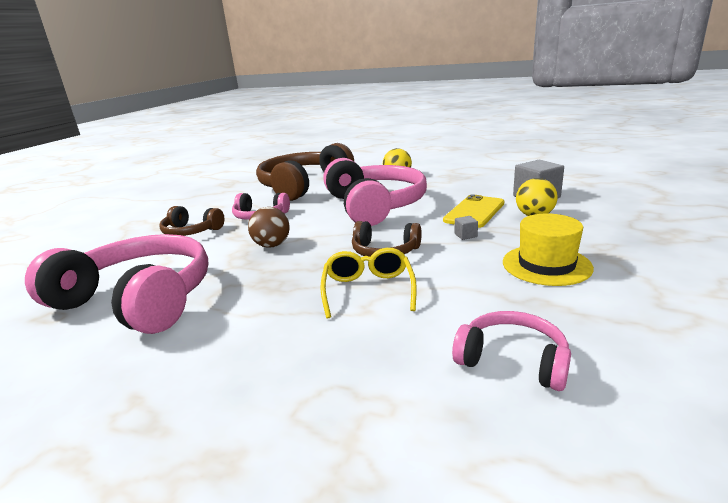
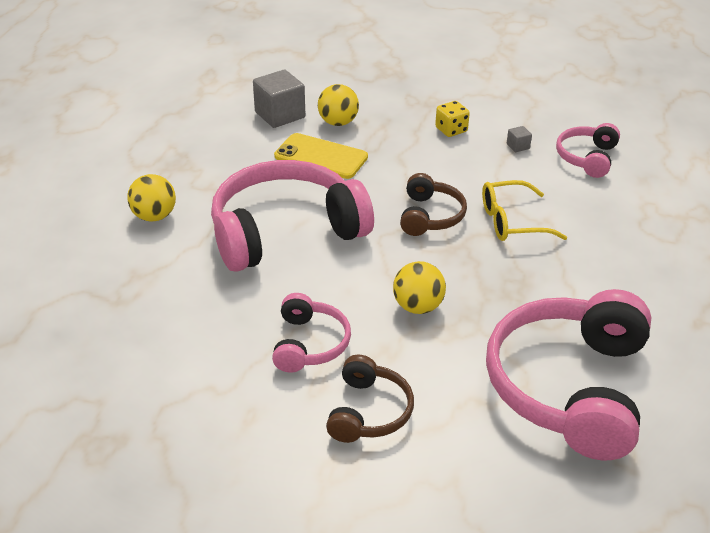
camera: 100 degrees left, 15 degrees up
brown ball [248,207,290,248] -> yellow ball [393,261,446,314]
brown headphones [256,143,354,201] -> none
grey cube [455,216,478,240] -> grey cube moved to [507,126,532,152]
yellow hat [503,213,594,286] -> yellow dice [435,101,470,137]

